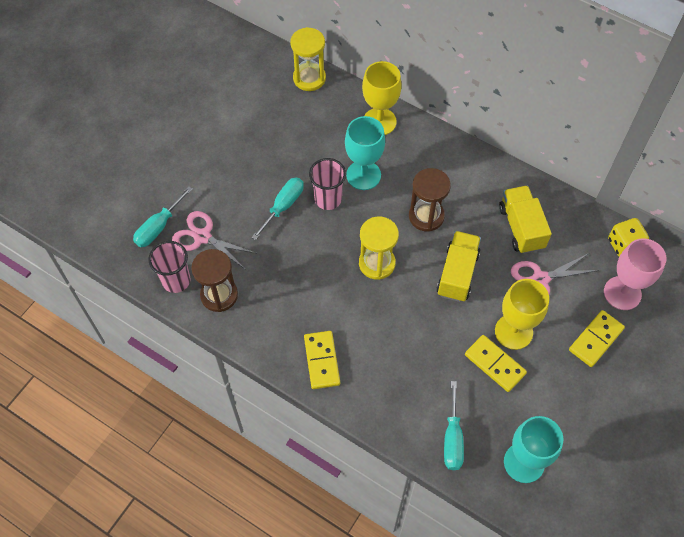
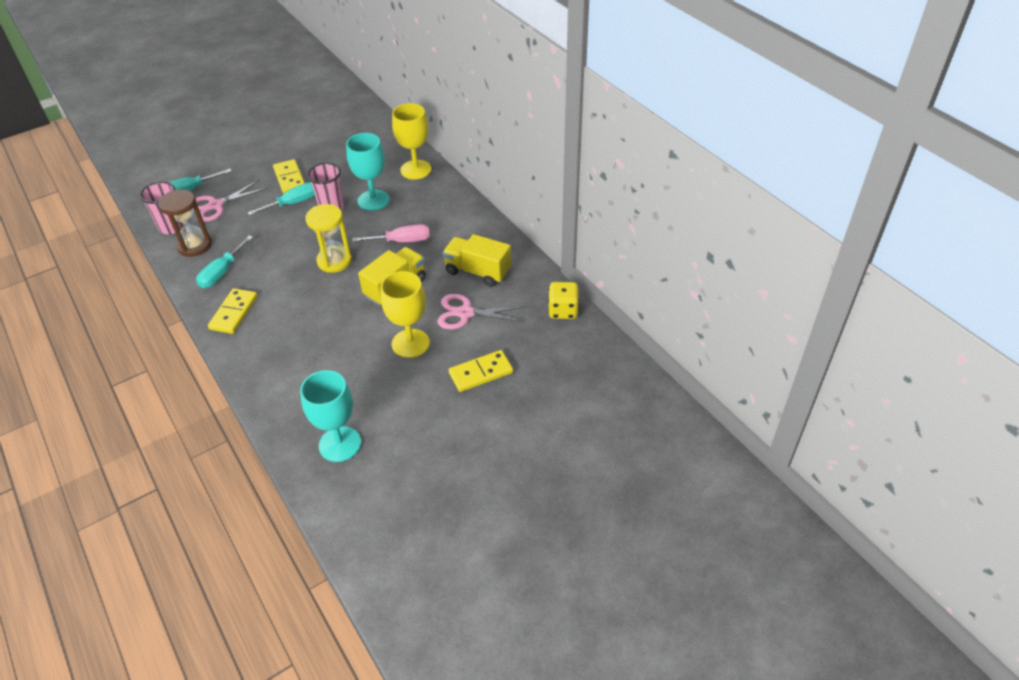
camera: 25 degrees right, 15 degrees down
pink scissors [172,211,256,269] -> pink scissors turned 90 degrees counterclockwise [196,181,266,222]
yellow hourglass [290,27,326,91] -> none
brown hourglass [409,168,451,232] -> pink screwdriver [353,224,430,242]
turquoise screwdriver [444,381,464,470] -> turquoise screwdriver moved to [196,236,253,288]
yellow domino [465,335,527,392] -> yellow domino moved to [273,159,305,194]
yellow truck [499,186,552,254] -> yellow truck turned 75 degrees counterclockwise [443,234,511,287]
pink goblet [604,238,666,310] -> none

